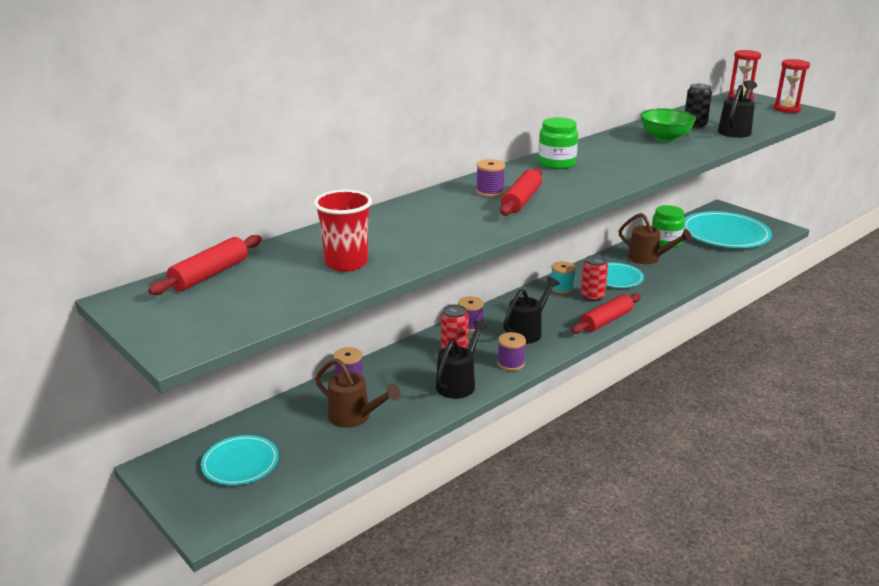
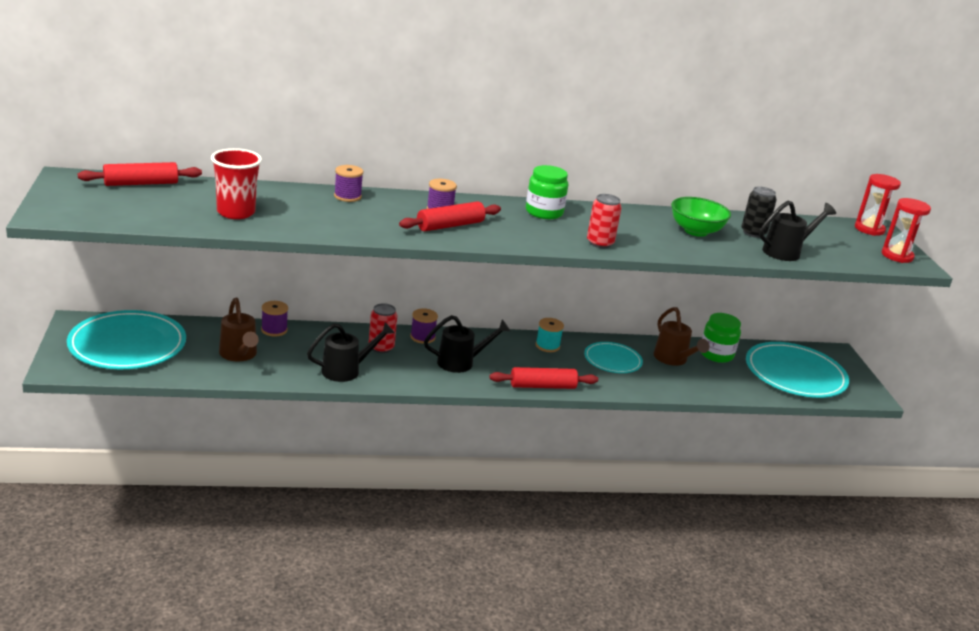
camera: 30 degrees right, 0 degrees up
turquoise plate [201,435,279,485] -> turquoise plate [67,310,186,369], size x1.77
purple spool [497,332,526,371] -> purple spool moved to [334,165,363,202]
red can [581,255,608,301] -> red can moved to [587,194,622,248]

